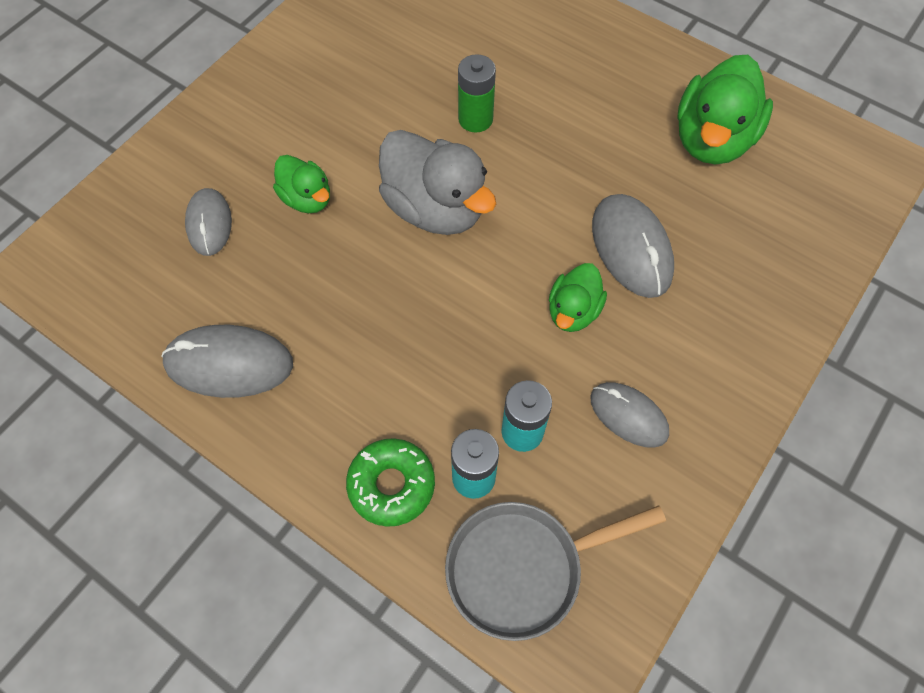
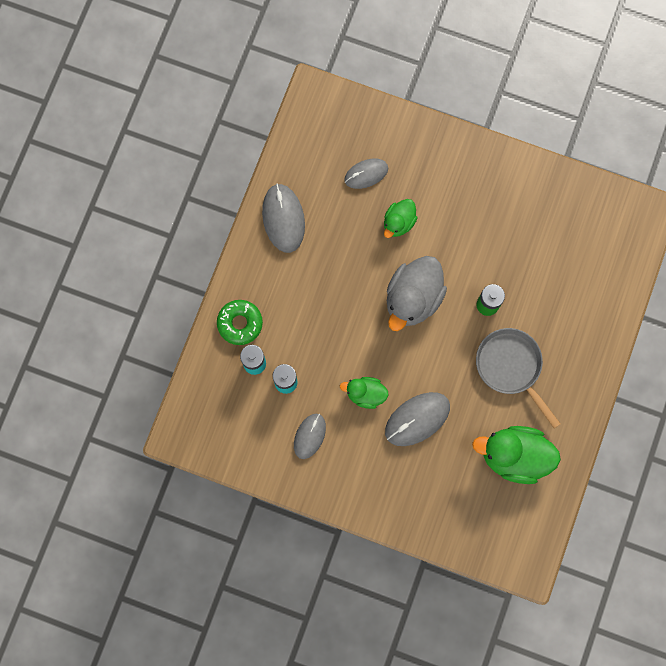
camera: 75 degrees right, 15 degrees up
grey pan [445,502,666,641] -> grey pan moved to [476,328,561,428]

